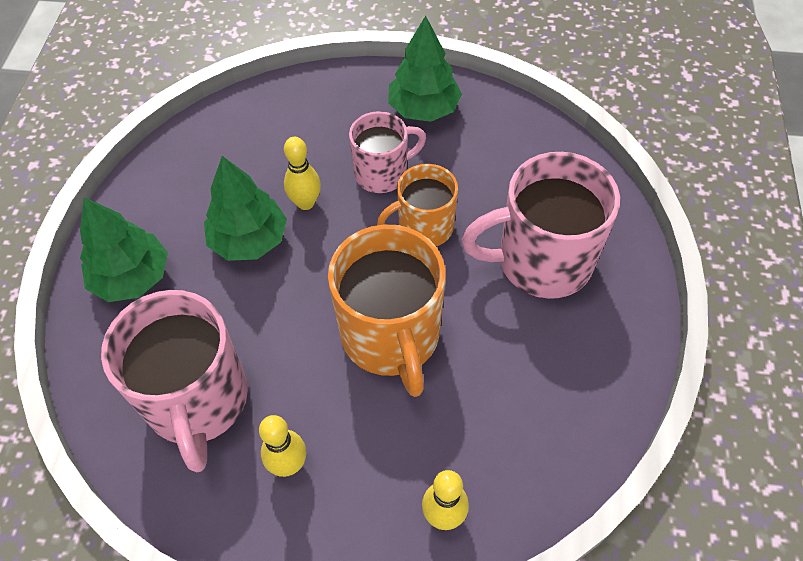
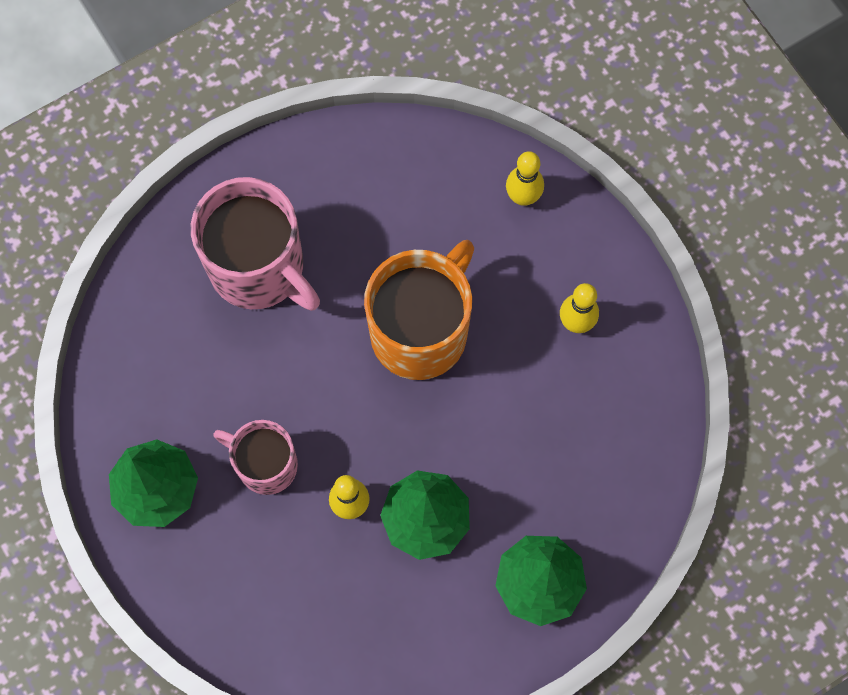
camera: 130 degrees left, 15 degrees up
pink mug [101,290,248,472] -> none
orange mug [377,164,458,246] -> none

